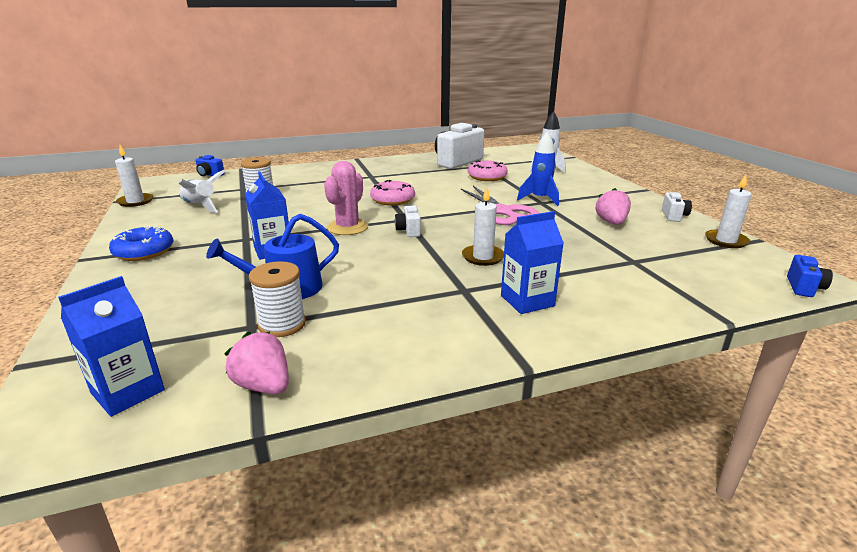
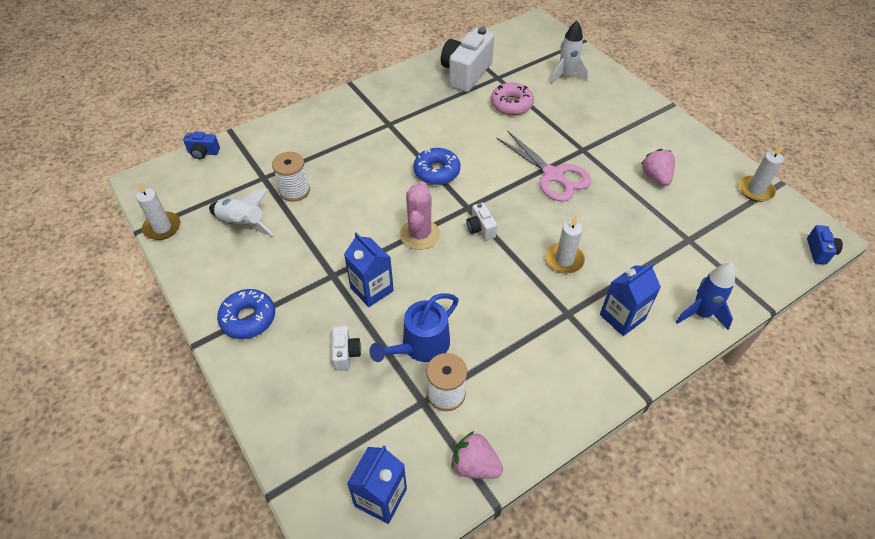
camera: 15 degrees left, 25 degrees up
pink donut [370,180,415,205] -> blue donut [413,148,460,185]
blue rocket [517,132,559,206] -> blue rocket moved to [676,263,735,330]
white camera [662,192,692,222] -> white camera moved to [332,326,361,371]

